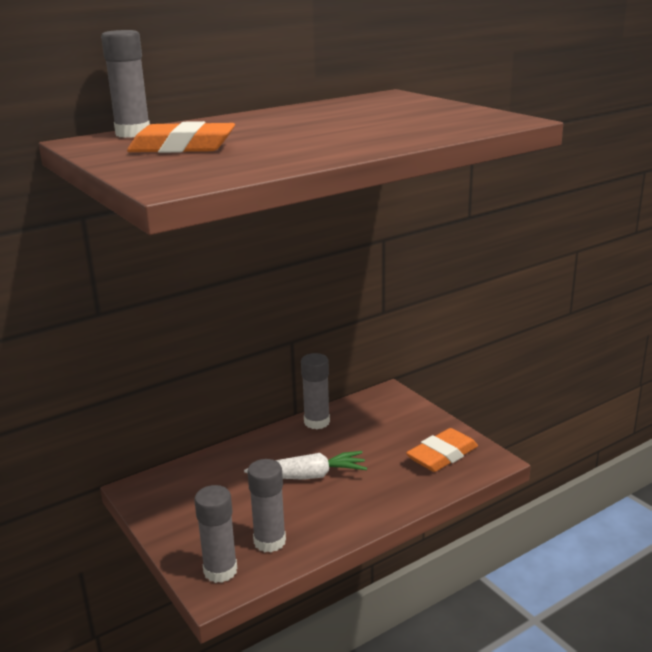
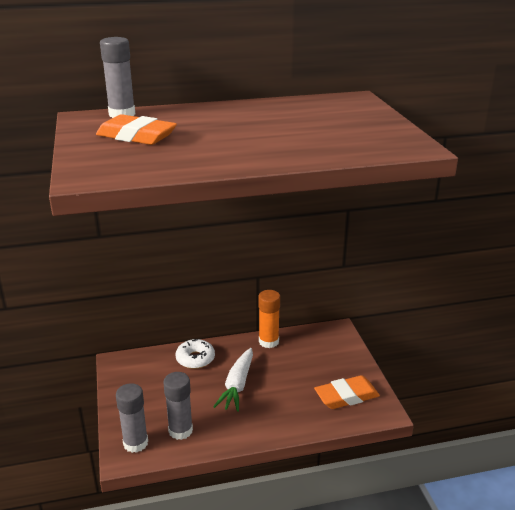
camera: 20 degrees right, 5 degrees up
white carrot [244,451,367,480] -> white carrot turned 90 degrees clockwise [213,348,253,412]
grey glue stick [301,353,330,429] -> orange glue stick [259,290,280,348]
none -> white donut [176,339,215,369]

